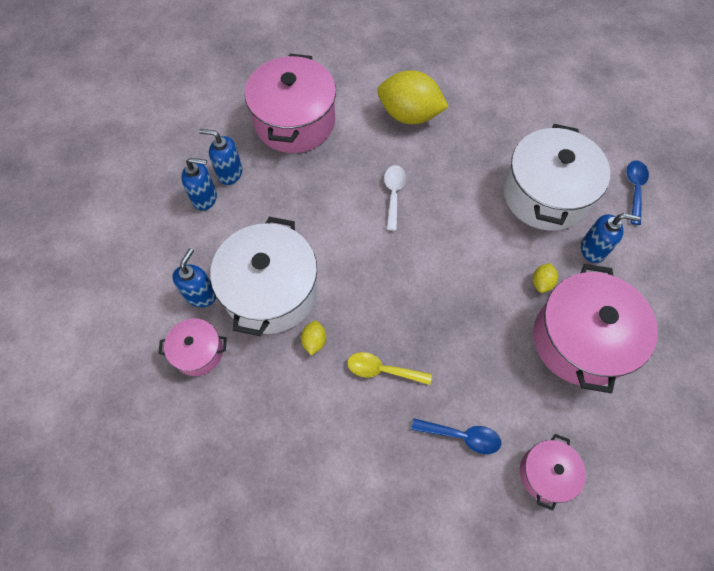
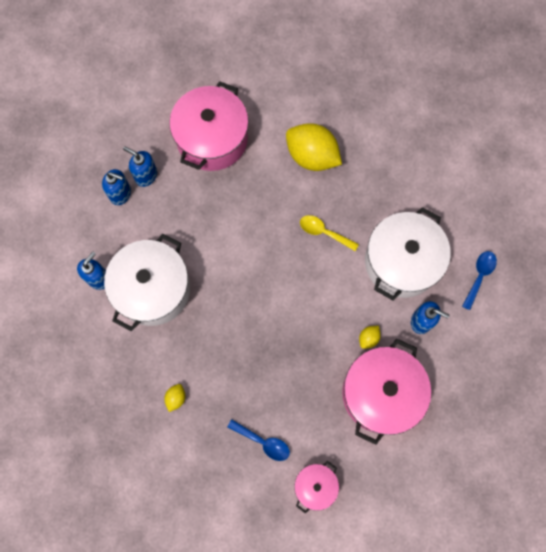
camera: 15 degrees right, 10 degrees up
pink pot [159,318,227,376] -> none
yellow lemon [301,321,326,355] -> yellow lemon moved to [164,384,185,412]
yellow spoon [347,352,432,385] -> yellow spoon moved to [300,215,359,251]
white spoon [384,165,406,231] -> none

